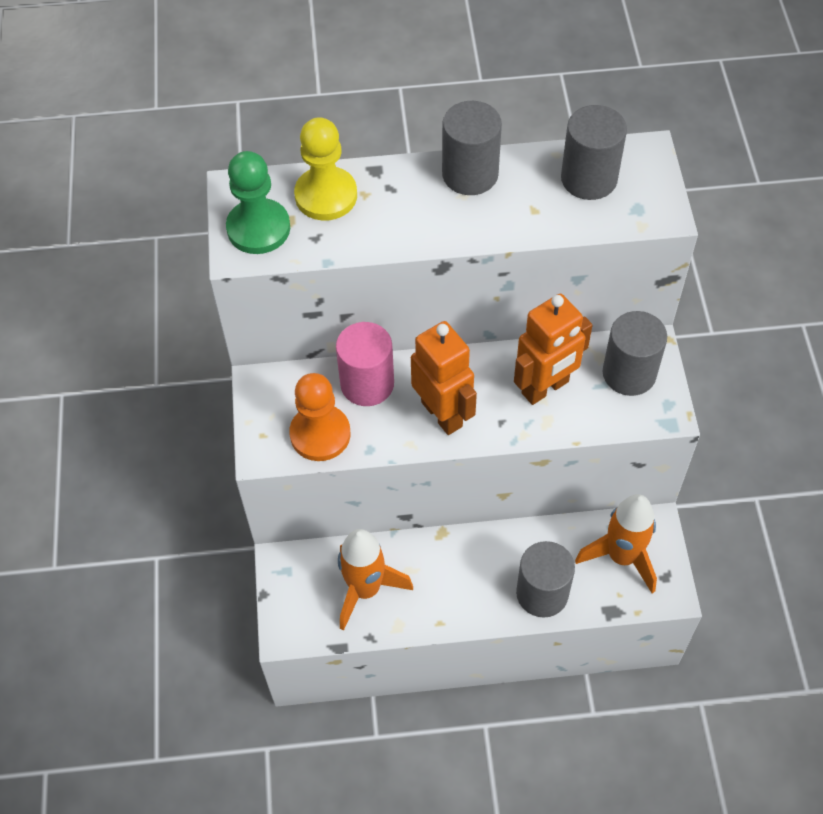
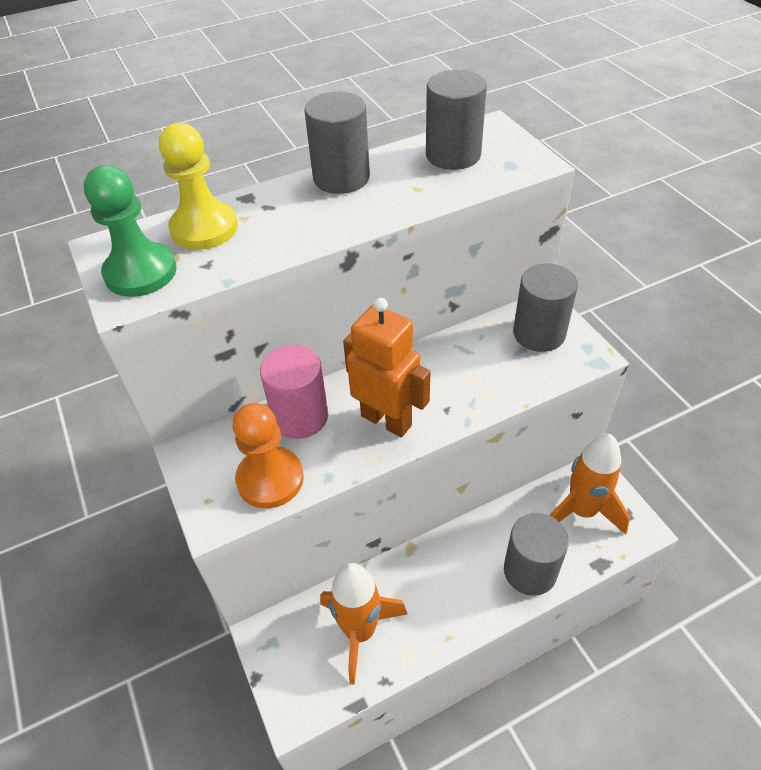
camera: 20 degrees left, 10 degrees down
orange robot [514,294,593,405] -> none

